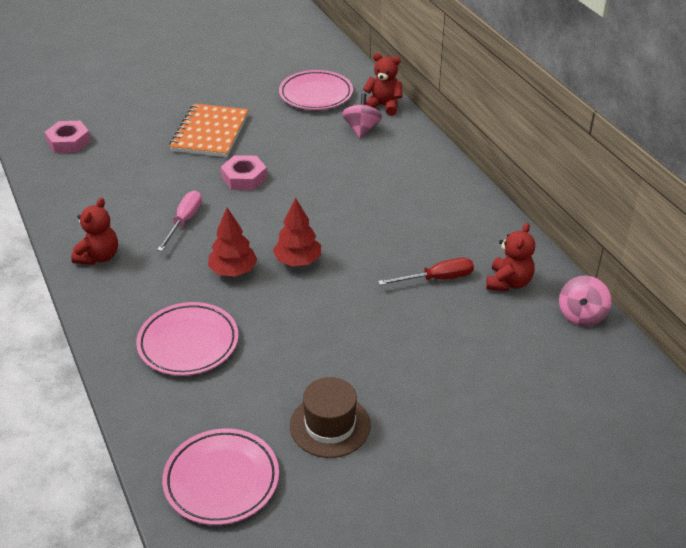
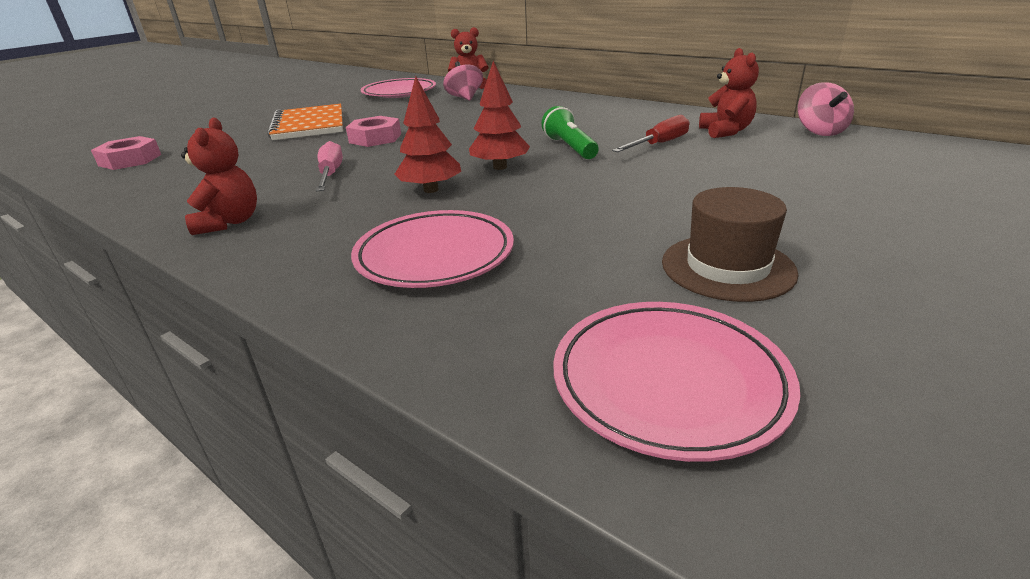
camera: 25 degrees left, 10 degrees down
none -> green flashlight [541,106,598,159]

